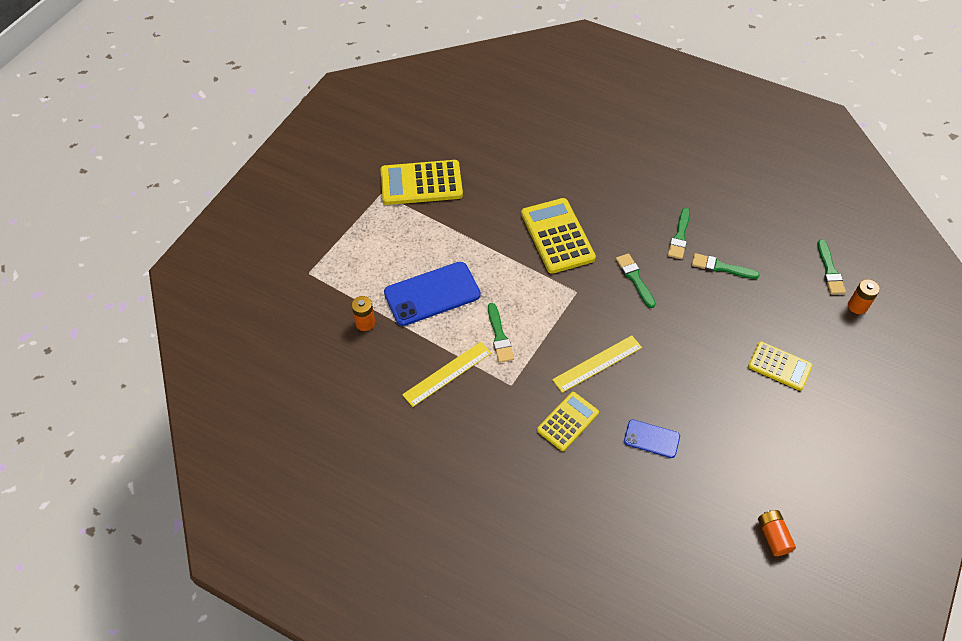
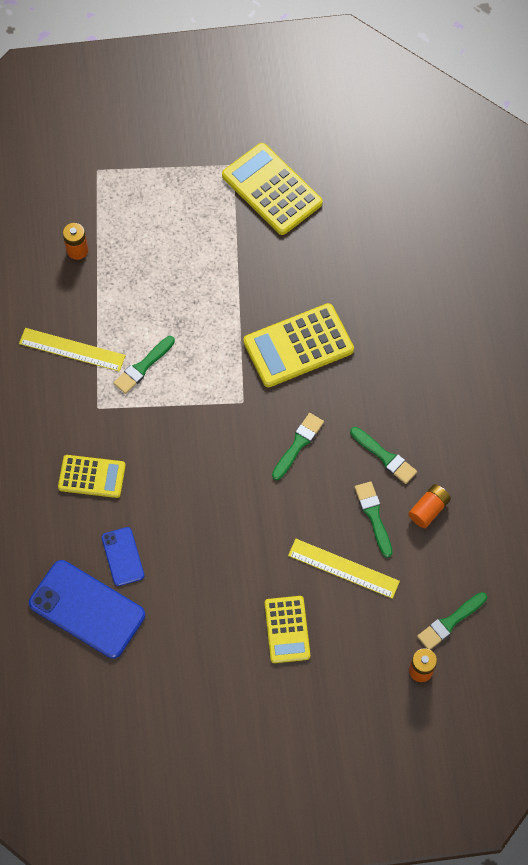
camera: 55 degrees right, 10 degrees up
blue phone [384,262,481,326] -> blue phone moved to [29,560,145,658]
yellow calculator [521,198,596,274] -> yellow calculator turned 150 degrees counterclockwise [243,303,354,387]
yellow ruler [552,335,642,393] -> yellow ruler moved to [288,539,400,599]
green brush [668,208,690,259] -> green brush turned 120 degrees counterclockwise [350,427,417,484]
orange battery [758,510,796,556] -> orange battery moved to [408,484,451,528]

